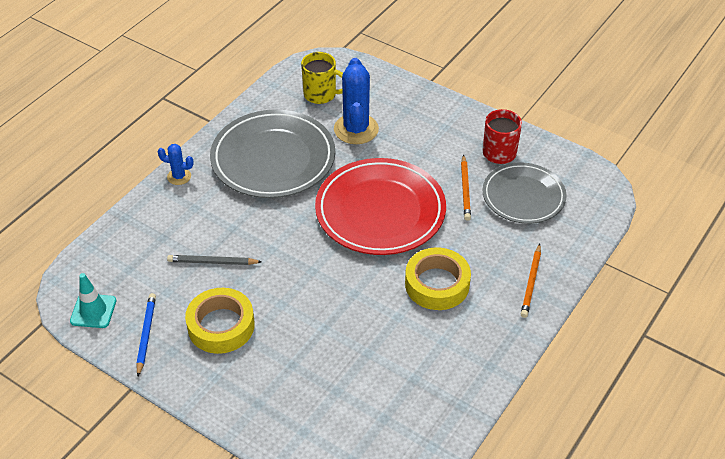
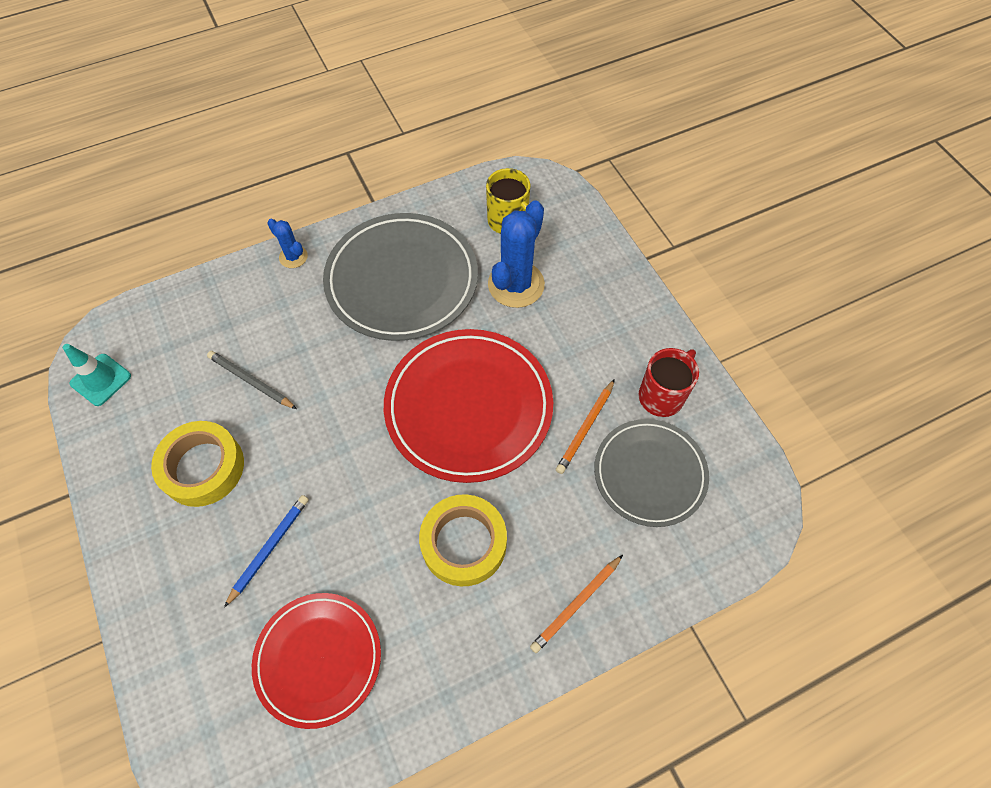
camera: 30 degrees right, 15 degrees up
blue pencil [136,293,156,377] -> blue pencil moved to [224,495,309,608]
none -> red plate [252,593,381,729]

